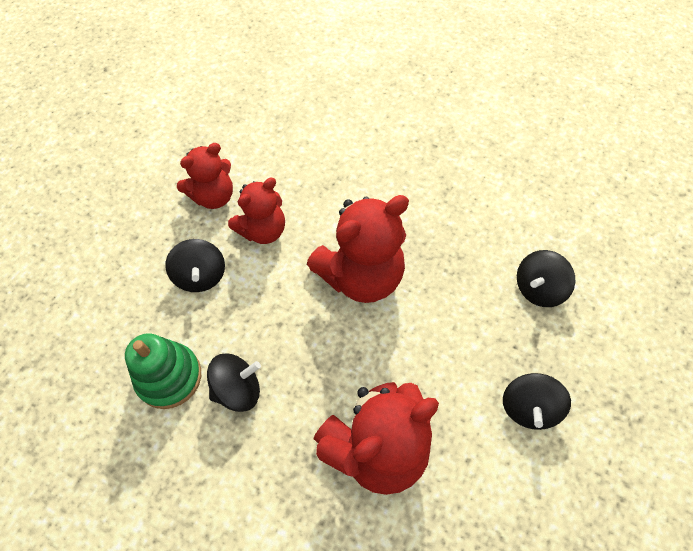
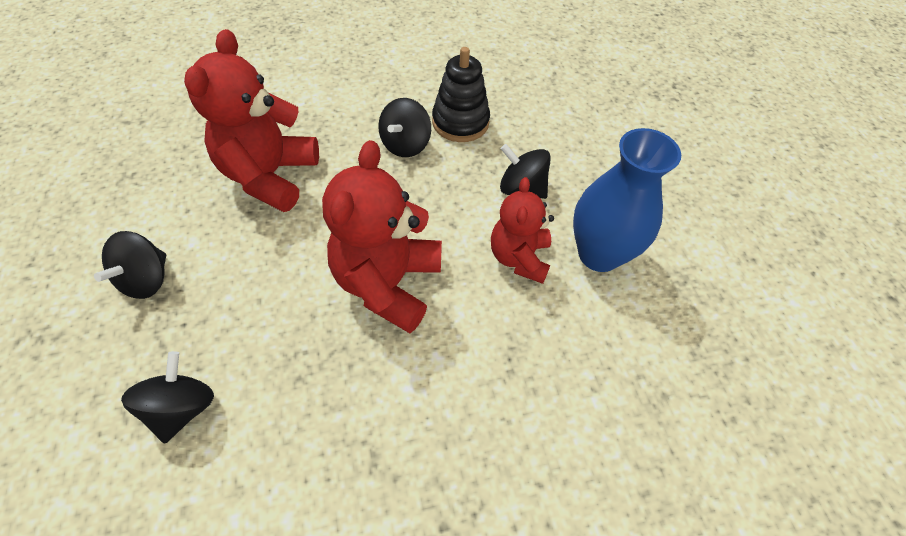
camera: 135 degrees right, 5 degrees down
green stacking toy [125,333,201,409] -> black stacking toy [432,47,490,142]
red teddy bear [177,143,233,209] -> blue vase [573,128,681,272]
black spinning top [503,373,571,430] -> black spinning top turned 135 degrees counterclockwise [94,231,166,299]

